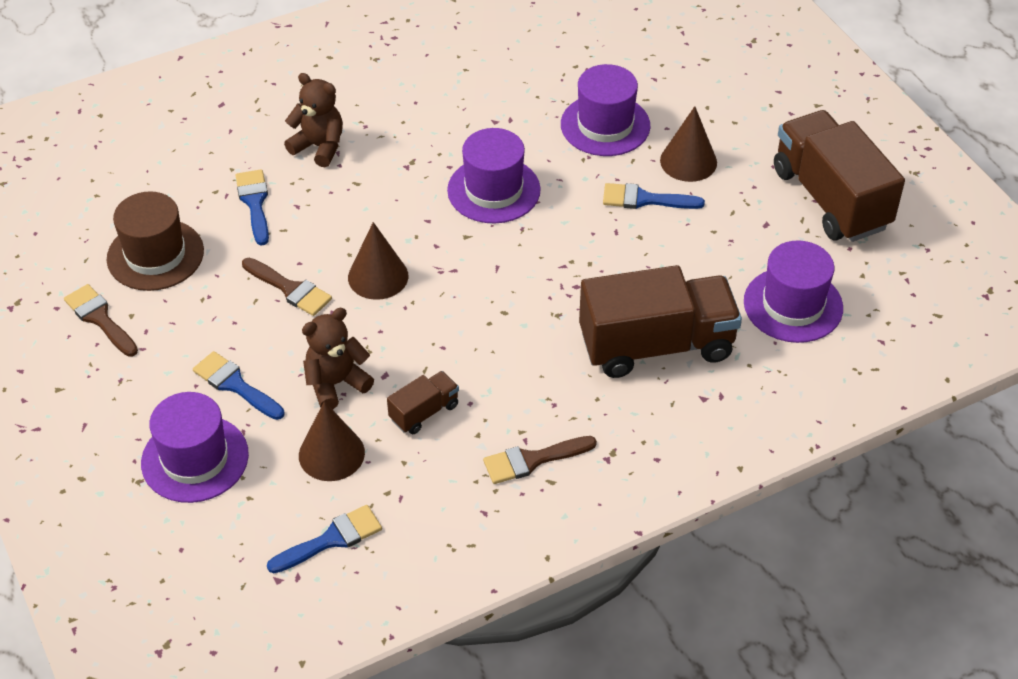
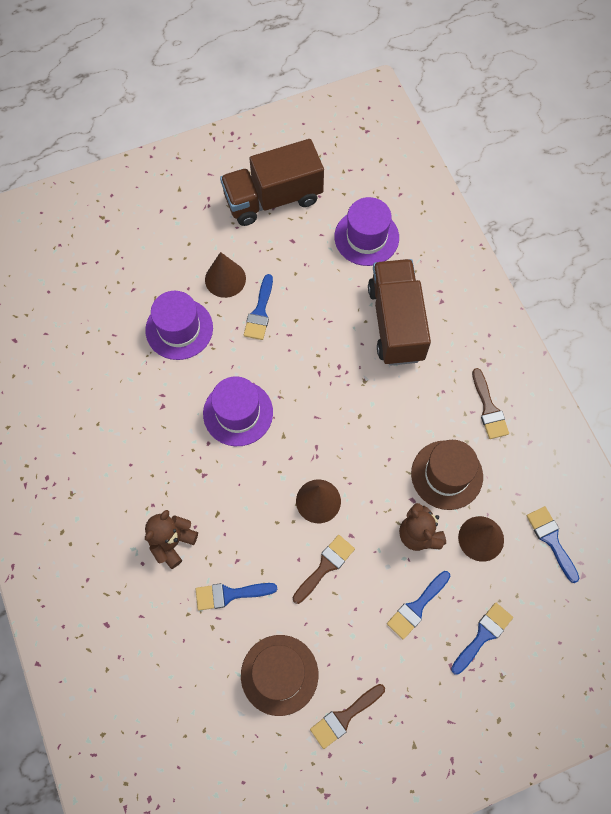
camera: 85 degrees left, 20 degrees up
purple hat [141,392,249,503] -> blue brush [451,602,513,675]
brown truck [387,371,459,434] -> brown hat [411,440,483,510]

